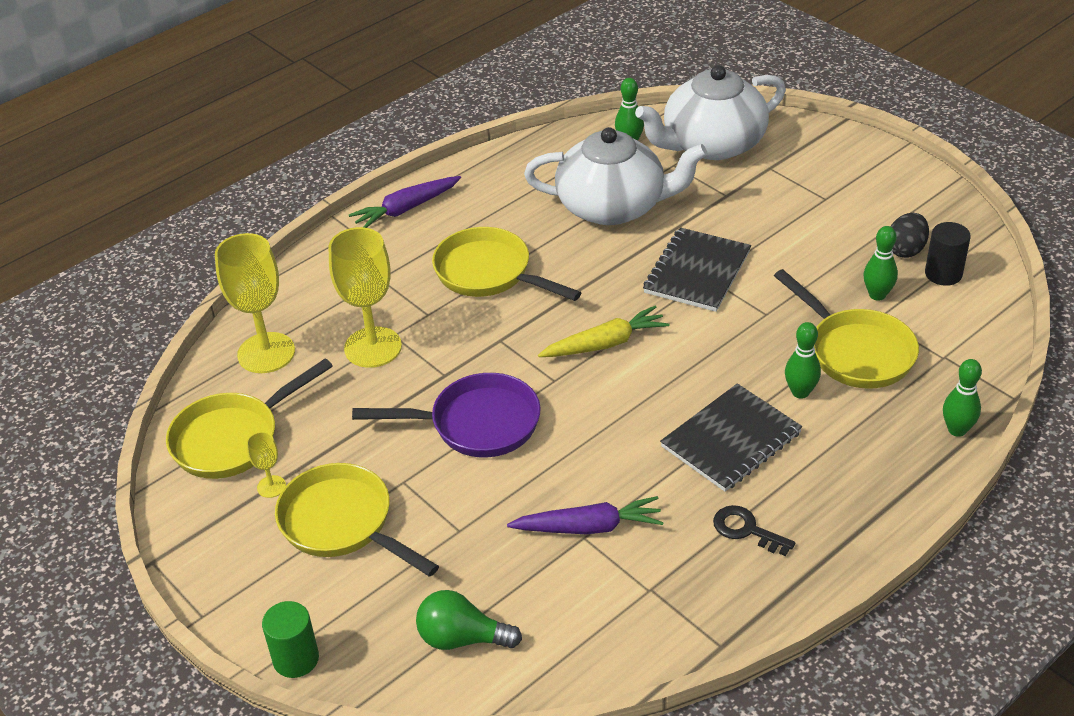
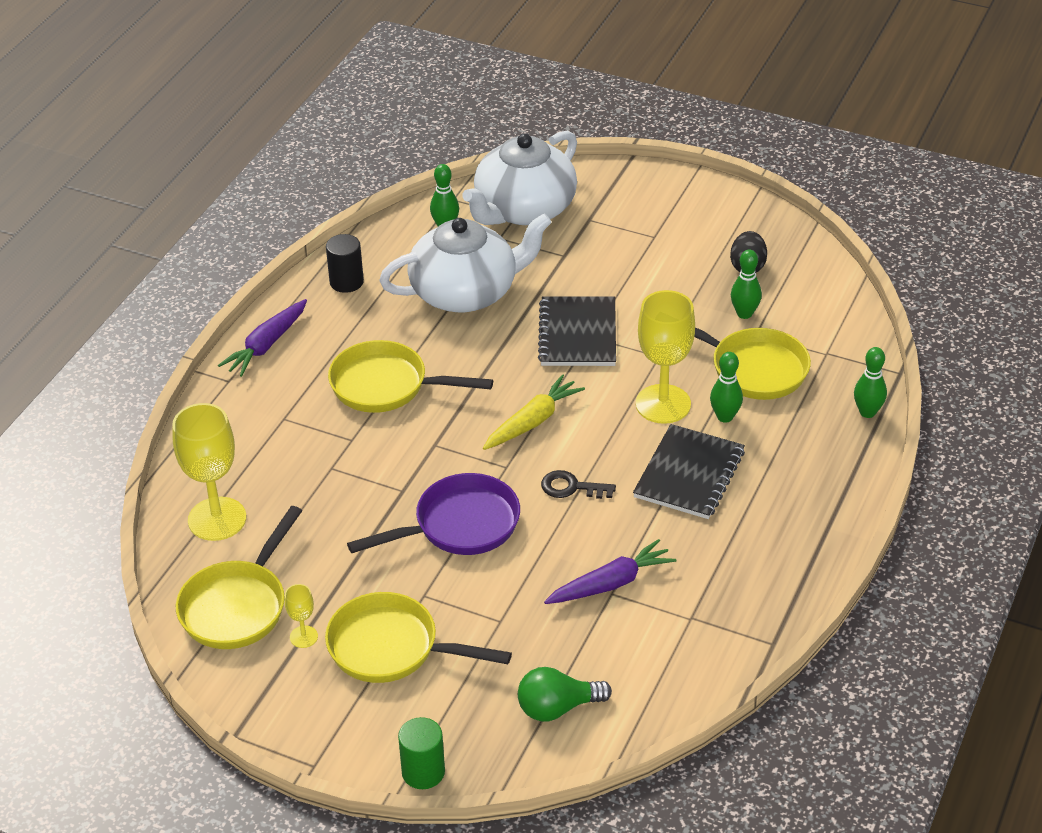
camera: 25 degrees left, 0 degrees up
yellow goblet [328,227,402,368] -> yellow goblet moved to [636,290,695,424]
black key [713,505,795,556] -> black key moved to [541,470,616,499]
black cylinder [925,222,971,286] -> black cylinder moved to [326,234,364,293]

